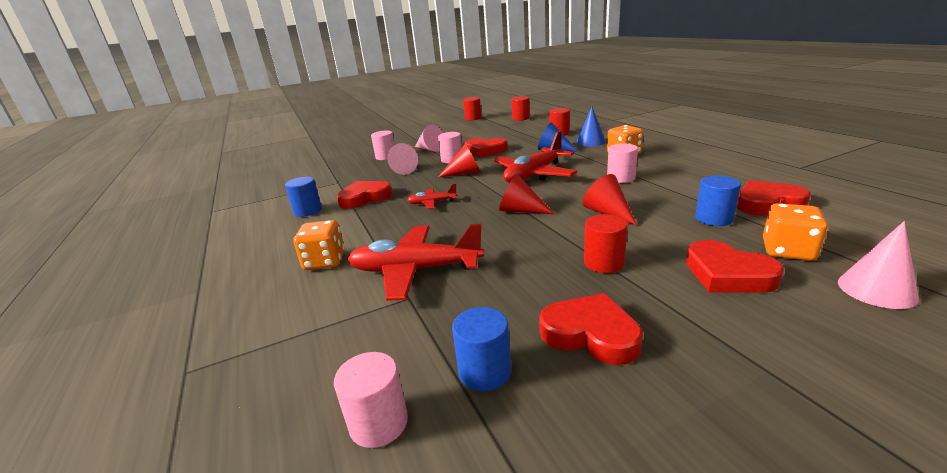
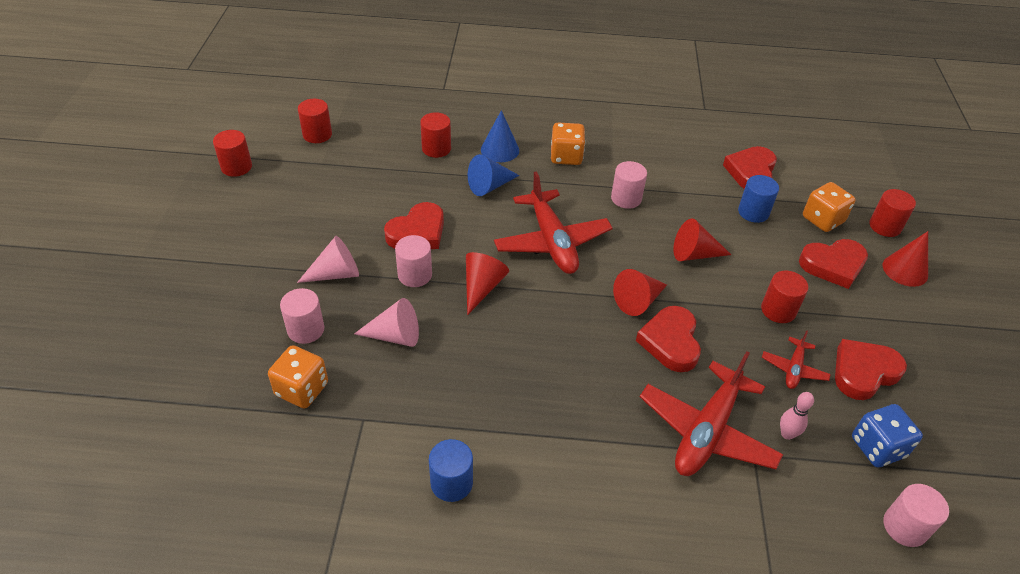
camera: 65 degrees left, 20 degrees up
orange dice [294,220,345,270] -> orange dice moved to [268,345,328,409]
red heart [337,181,392,209] -> red heart moved to [636,306,701,372]
red plane [407,184,458,209] -> red plane moved to [762,330,831,389]
blue cylinder [452,307,511,391] -> blue dice [852,404,923,467]
pink cone [838,221,919,309] -> red cylinder [869,189,916,237]
none -> pink bowling pin [780,392,814,440]
none -> red cone [883,231,928,287]

